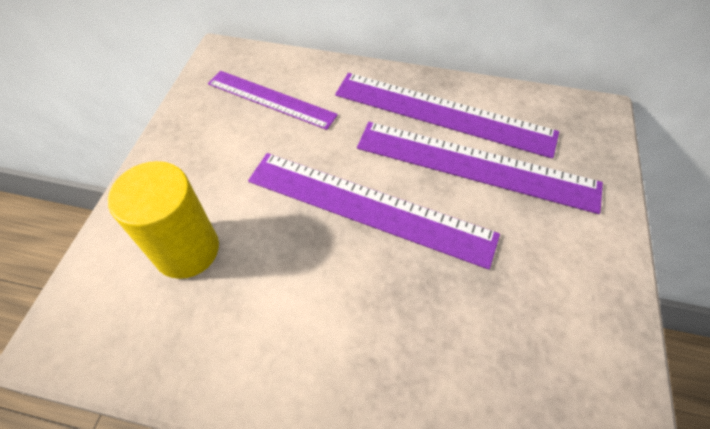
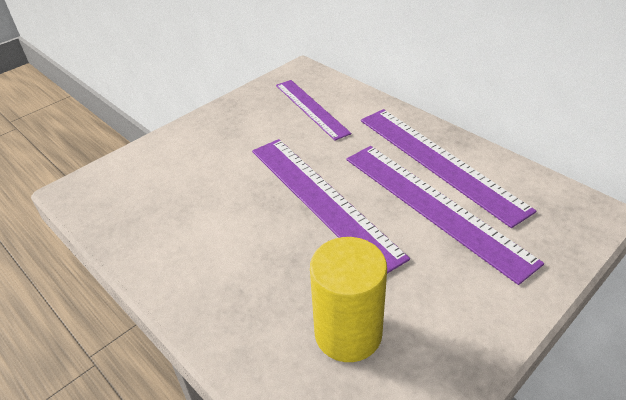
camera: 35 degrees right, 15 degrees down
yellow cylinder [108,161,219,279] -> yellow cylinder moved to [310,237,387,362]

